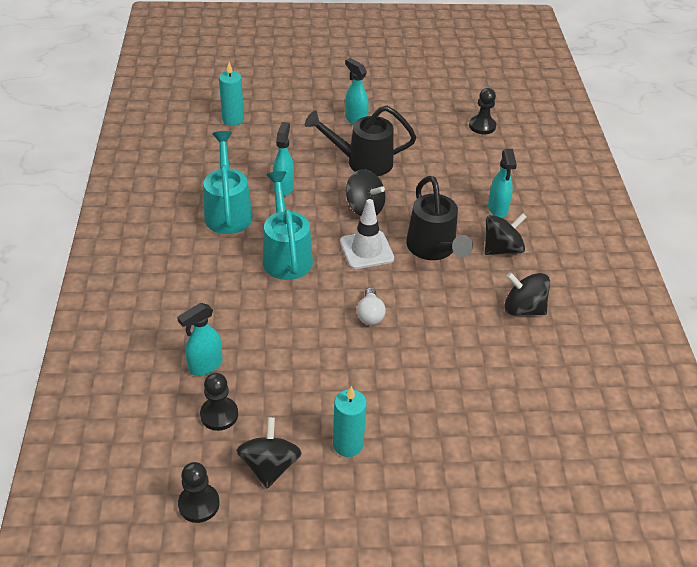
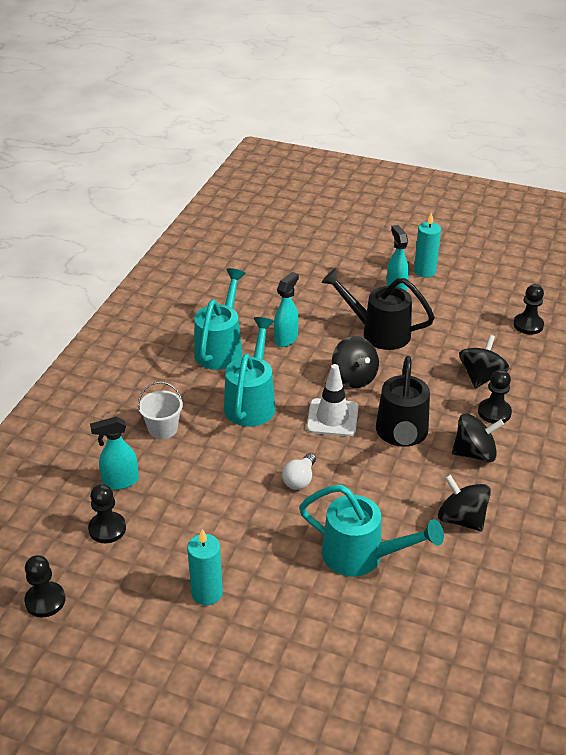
camera: 25 degrees right, 5 degrees down
turquoise candle [219,62,244,126] -> turquoise candle moved to [414,212,441,277]
black spinning top [237,417,302,489] -> black spinning top moved to [459,335,509,388]
turquoise spray bottle [488,149,517,218] -> black pawn [478,370,512,424]
none -> white bucket [138,382,183,439]
none -> turquoise watering can [299,484,444,577]

